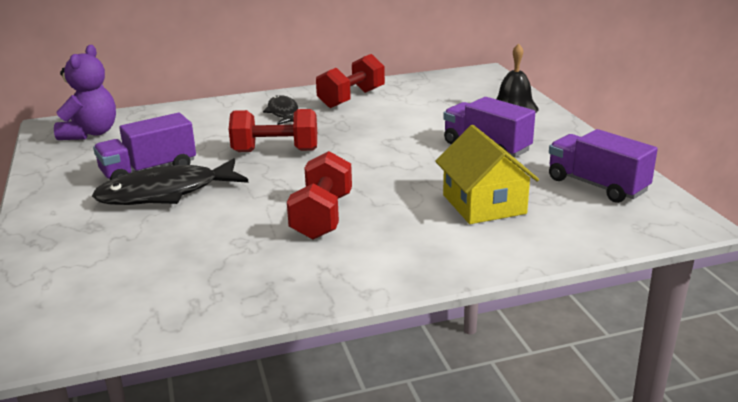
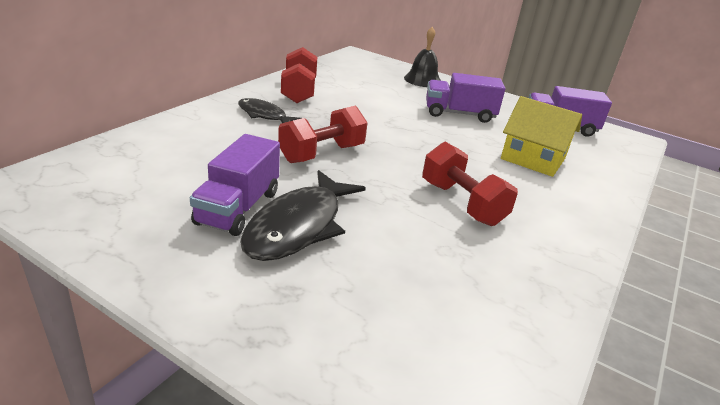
camera: 45 degrees left, 5 degrees up
purple teddy bear [54,45,116,140] -> none

